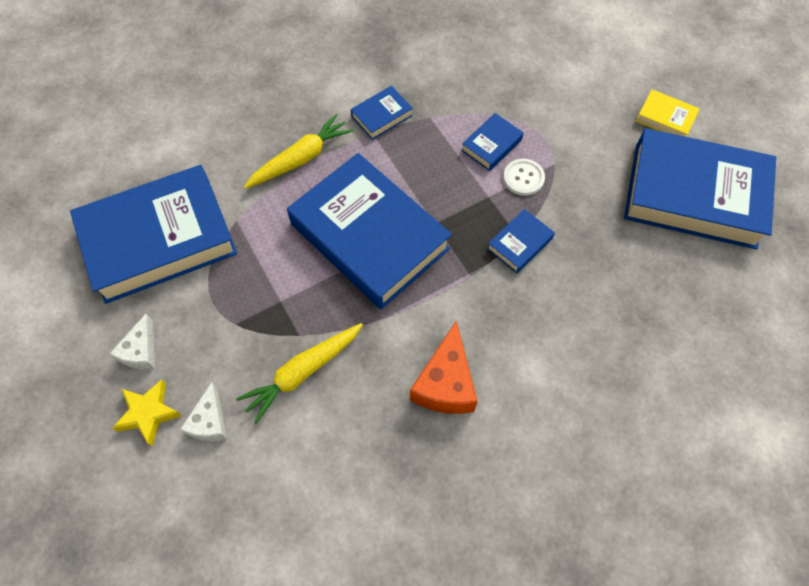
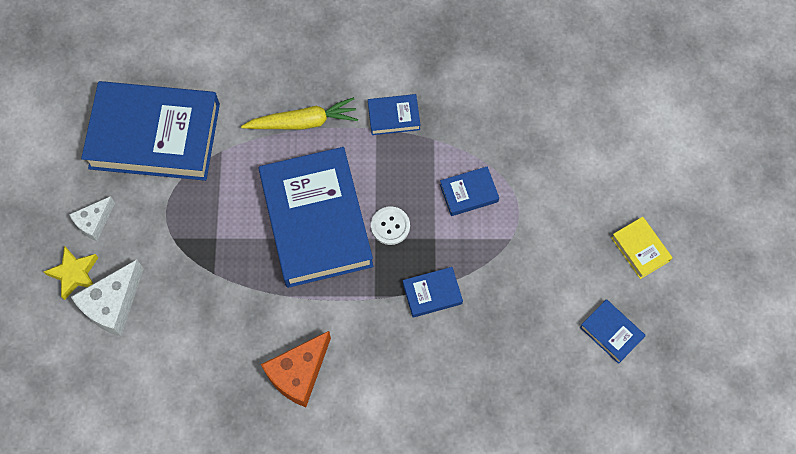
camera: 30 degrees right, 5 degrees up
white cheese [180,383,227,441] -> white cheese [71,260,144,336], size x1.62
yellow carrot [236,323,363,424] -> none
white button [503,159,545,196] -> white button moved to [371,206,410,245]
blue book [624,128,776,250] -> blue book [580,299,646,364], size x0.41

